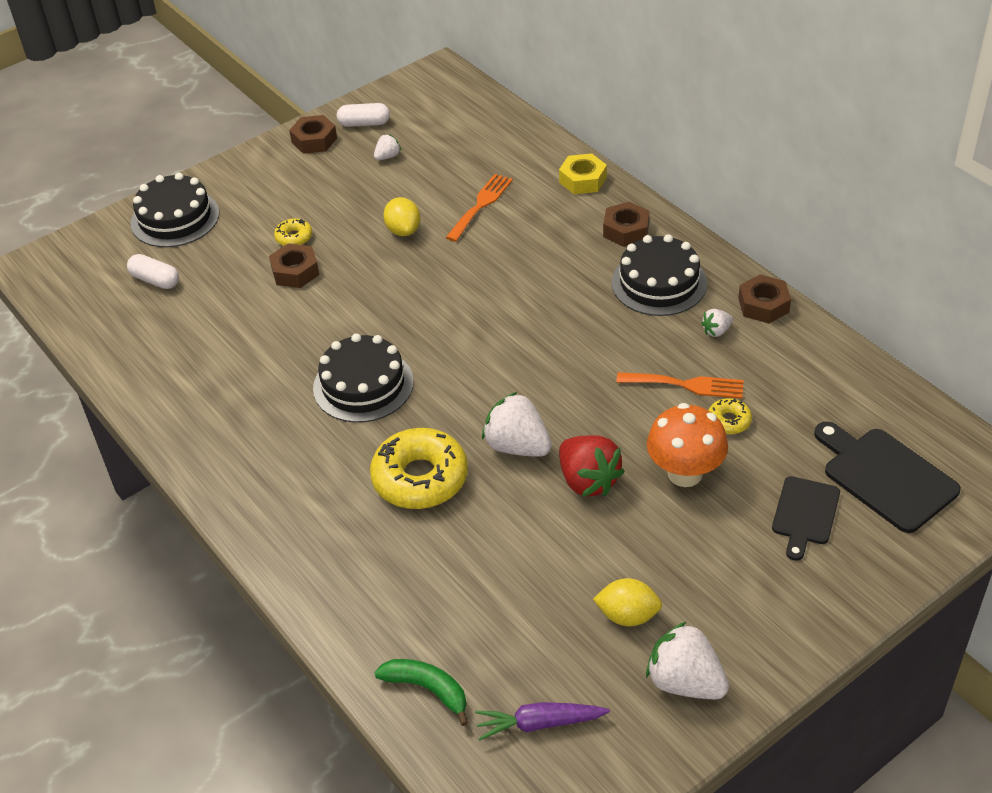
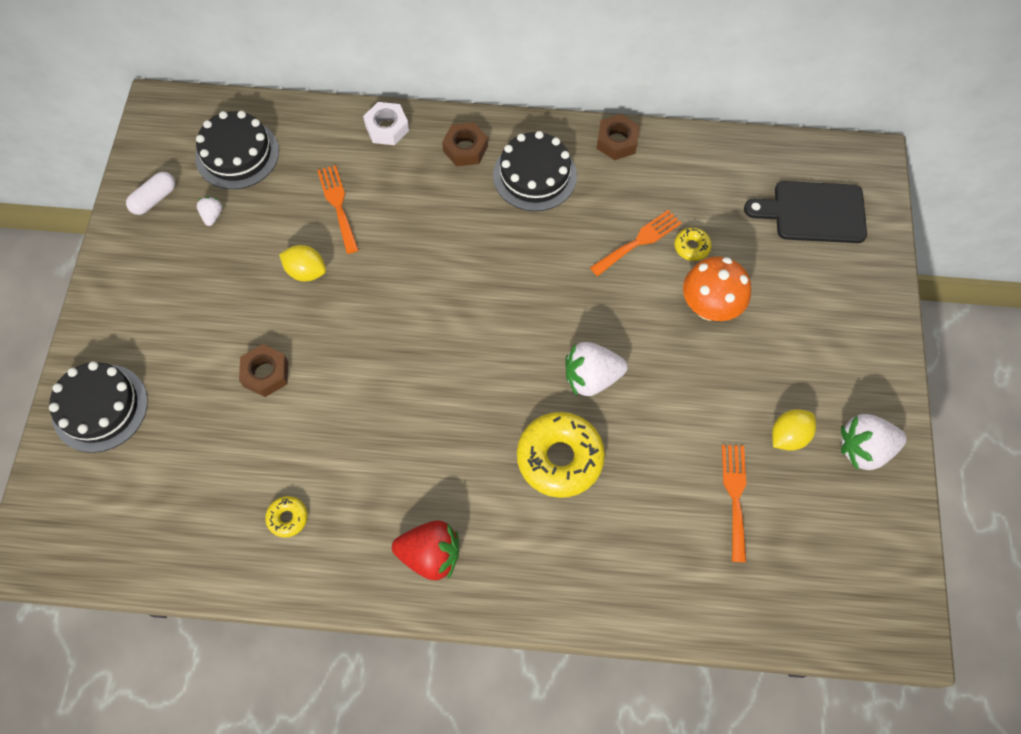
camera: 50 degrees left, 20 degrees up
white capsule [127,254,179,289] -> none
yellow donut [274,218,312,246] -> yellow donut moved to [265,496,308,538]
brown nut [289,115,337,154] -> none
black cake [313,333,414,423] -> black cake moved to [195,111,279,189]
green banana [374,659,468,726] -> none
purple carrot [475,702,610,741] -> none
yellow nut [559,153,607,194] -> white nut [363,102,409,145]
red strawberry [559,435,625,497] -> red strawberry moved to [392,520,459,580]
white strawberry [701,309,733,337] -> none
black cutting board [772,476,840,561] -> none
none -> orange fork [722,445,746,562]

